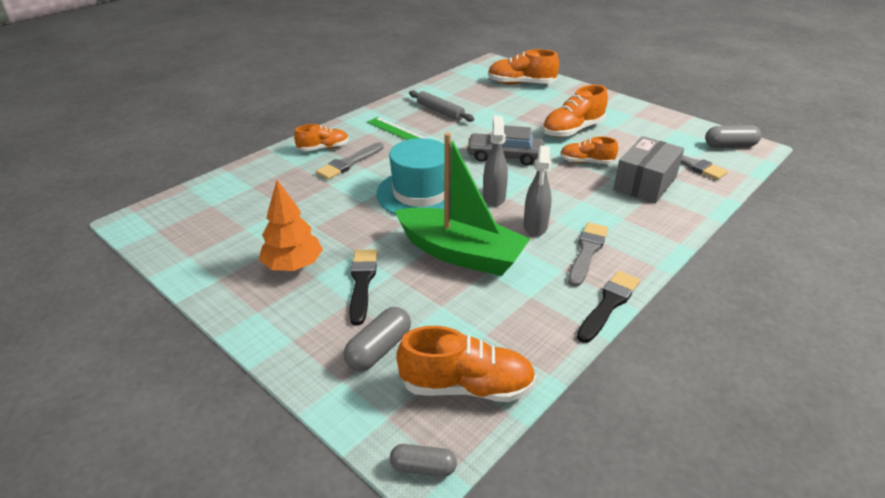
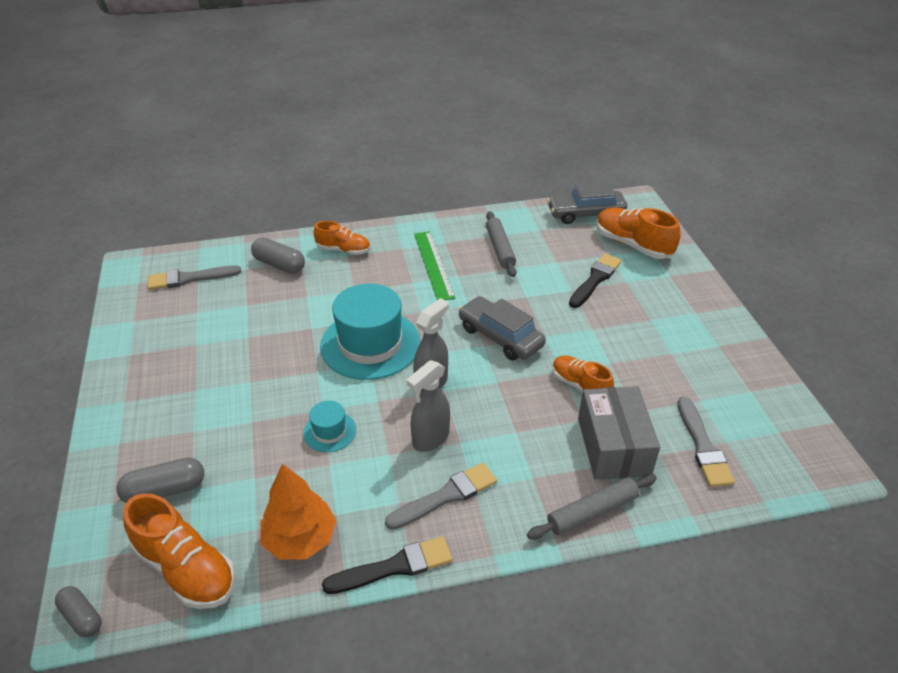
camera: 35 degrees right, 5 degrees up
orange tree [259,180,323,271] -> orange tree moved to [260,464,337,560]
grey brush [316,142,384,180] -> grey brush moved to [148,265,241,290]
black brush [349,250,377,326] -> black brush moved to [569,254,622,308]
green boat [394,133,530,276] -> turquoise hat [303,401,356,452]
orange shoe [542,85,608,137] -> none
grey box [613,136,684,204] -> grey box turned 75 degrees counterclockwise [578,386,660,480]
grey capsule [705,125,761,148] -> grey capsule moved to [251,237,305,273]
none -> grey rolling pin [527,474,657,540]
none -> grey car [547,182,627,224]

